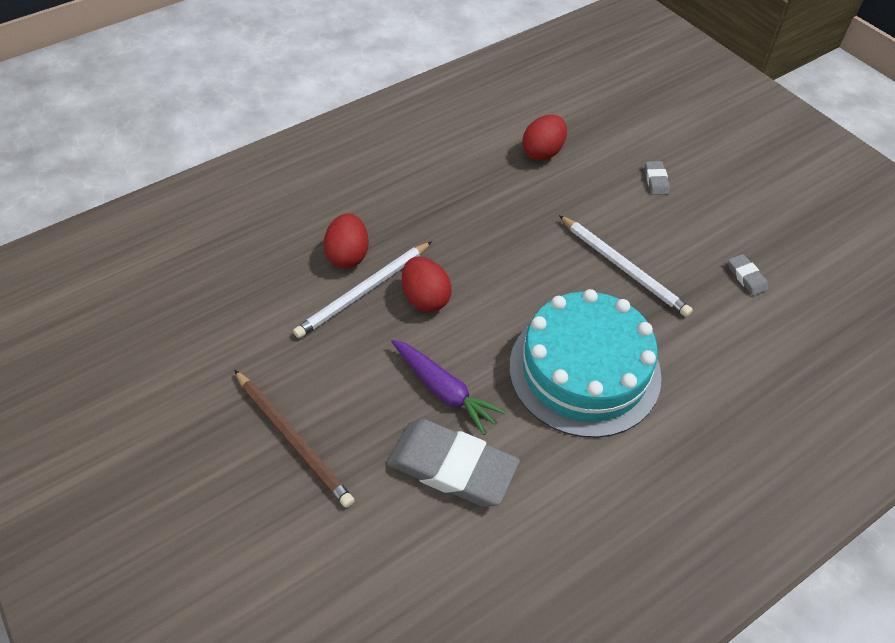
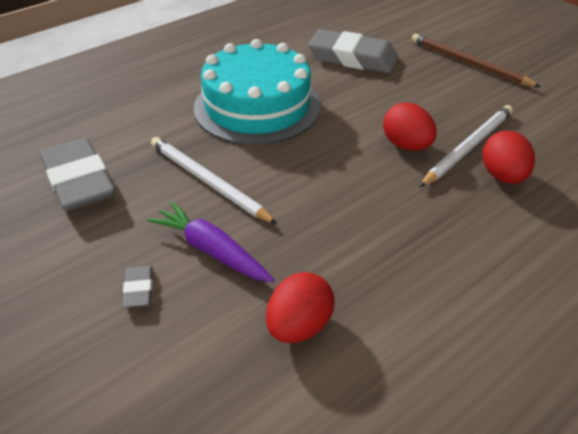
camera: 175 degrees right, 10 degrees down
purple carrot [391,340,506,435] -> purple carrot moved to [147,201,274,282]
grey eraser [728,254,769,296] -> grey eraser [40,138,115,211], size x2.32

